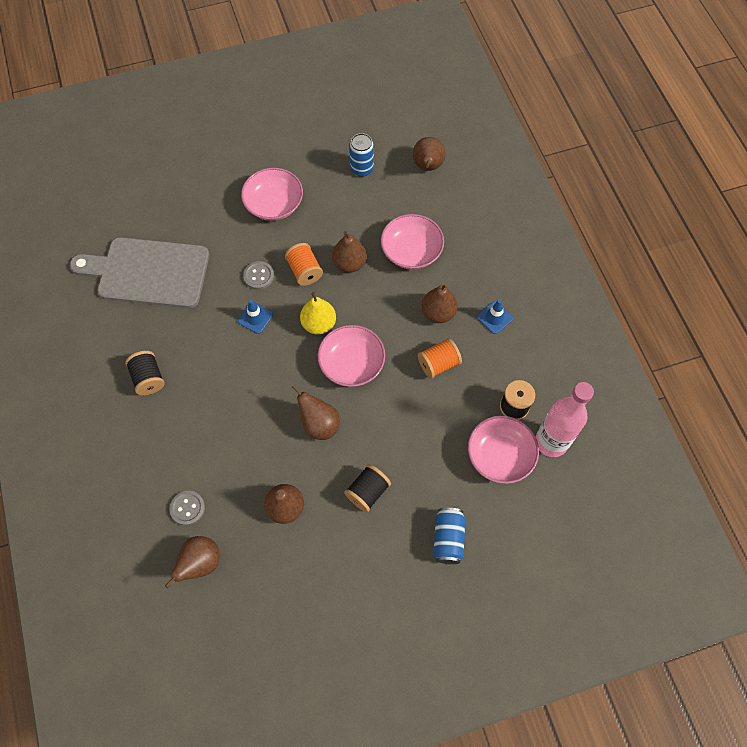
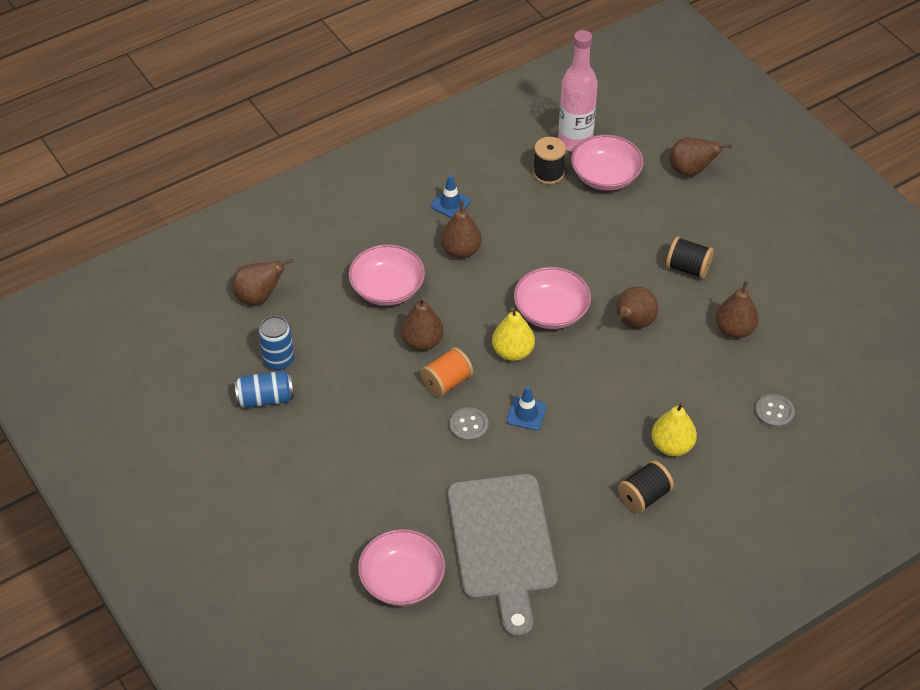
camera: 105 degrees left, 15 degrees down
brown pear [165,536,219,588] -> brown pear moved to [669,137,732,177]
pink bowl [241,168,303,221] -> pink bowl moved to [358,529,445,606]
orange spool [418,338,462,379] -> none
blue can [433,508,465,564] -> blue can moved to [234,370,294,408]
none -> yellow pear [652,402,697,456]

